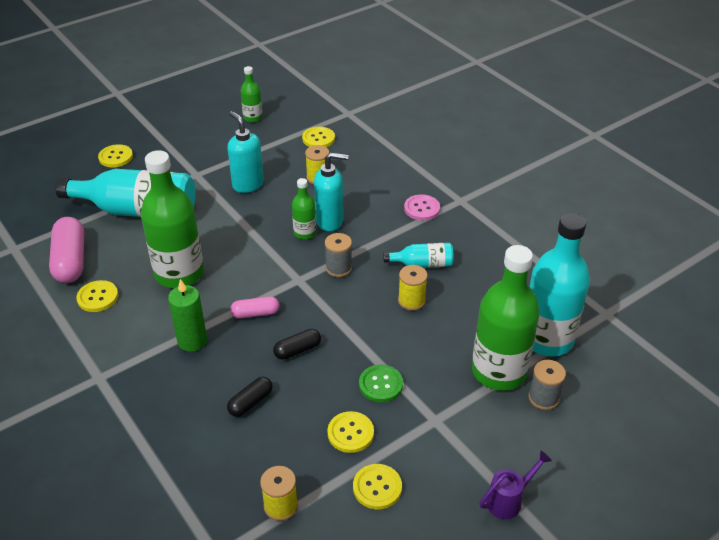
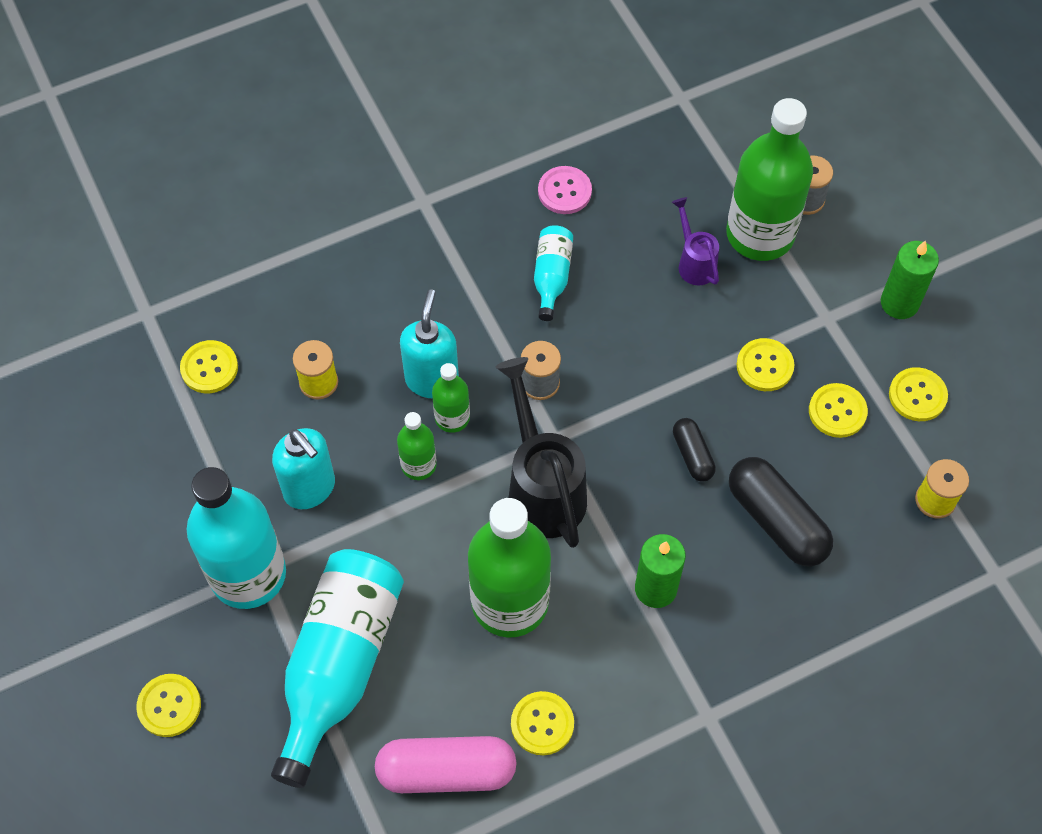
camera: 80 degrees left, 20 degrees up
turquoise soap dispenser [227,111,264,193] -> turquoise soap dispenser turned 105 degrees counterclockwise [272,428,335,509]
black capsule [227,377,273,417] -> black capsule [729,457,833,567], size x1.83
pink capsule [230,296,279,318] -> none
green bottle [240,66,263,122] -> green bottle moved to [397,412,437,480]
green button [359,365,403,402] -> yellow button [736,338,794,391]
yellow spool [398,265,428,311] -> none
pink button [404,194,440,221] -> pink button moved to [538,166,592,214]
purple watering can [480,451,552,519] -> purple watering can moved to [672,197,719,285]
turquoise bottle [529,213,590,357] -> turquoise bottle moved to [187,467,286,609]
none -> black watering can [496,357,587,548]
none -> green candle [881,241,939,319]

